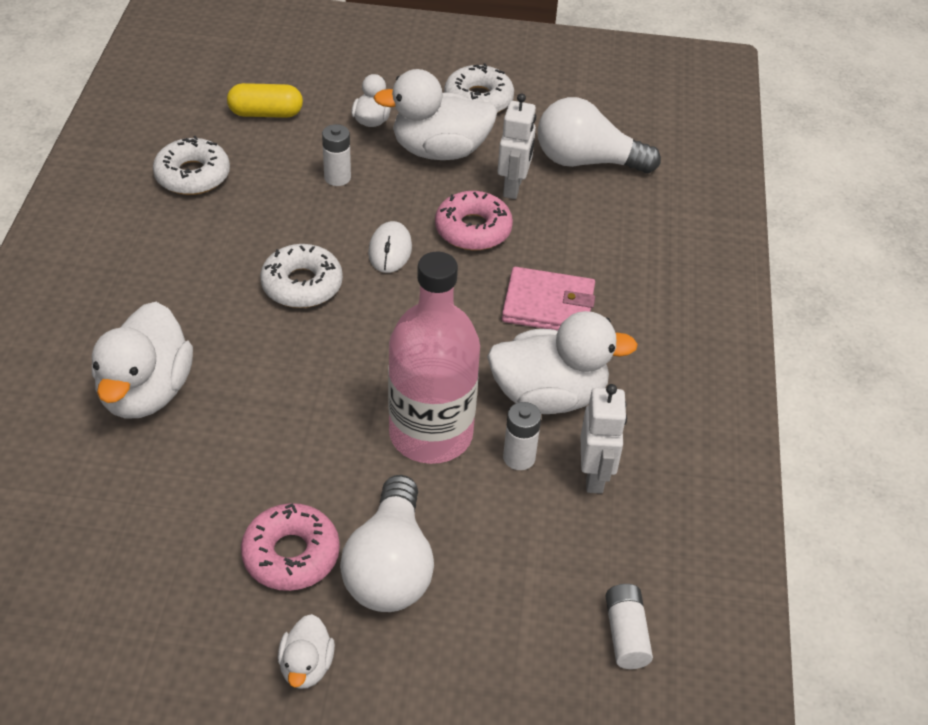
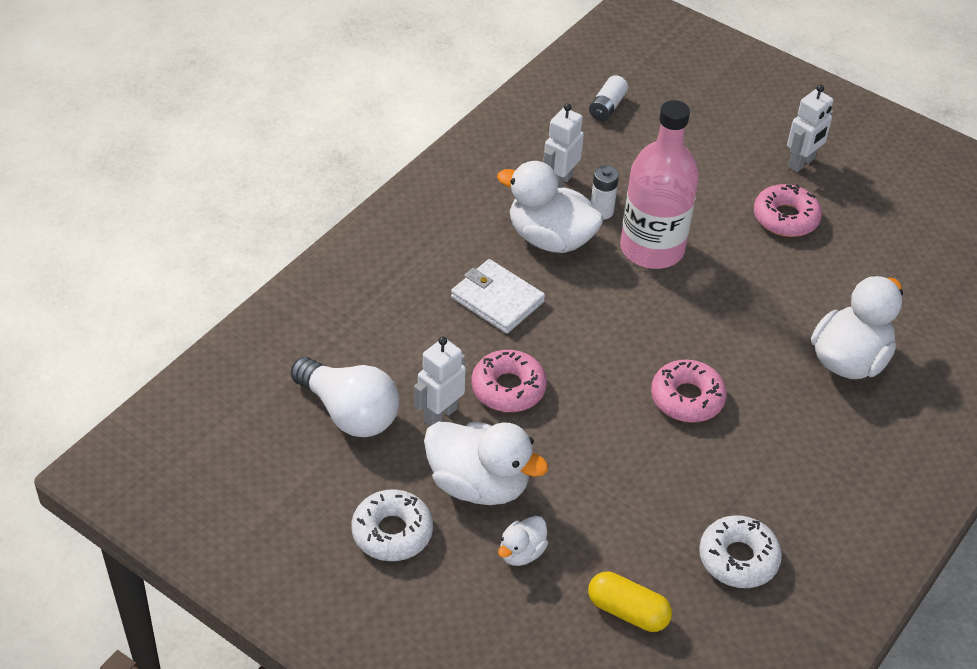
camera: 150 degrees left, 0 degrees up
white donut [260,244,343,308] -> pink donut [651,360,727,422]
white duck [278,614,335,689] -> white robot [787,85,833,172]
white battery [322,124,351,186] -> none
white light bulb [340,475,434,612] -> none
white mouse [368,221,412,273] -> none
pink wallet [502,267,595,331] -> white wallet [451,259,545,334]

